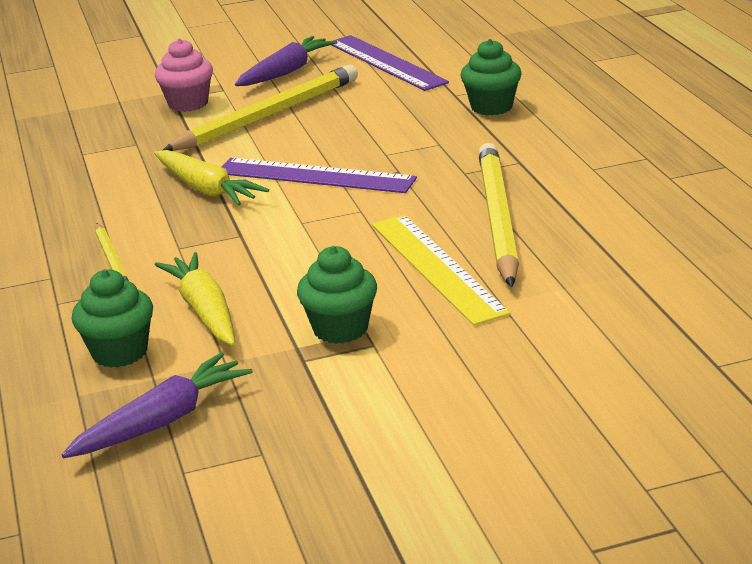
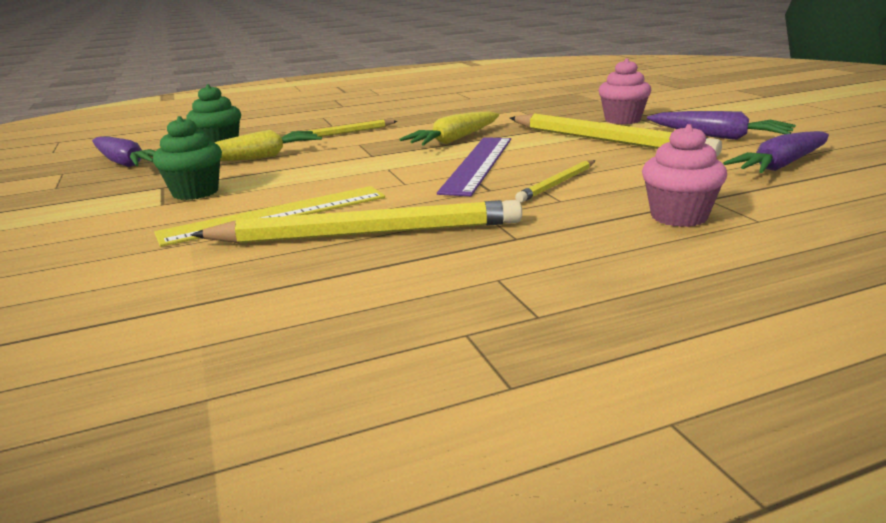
camera: 85 degrees right, 5 degrees down
purple ruler [331,35,449,91] -> purple carrot [723,131,829,173]
green cupcake [461,39,522,115] -> pink cupcake [642,124,727,227]
none -> yellow pencil [515,160,595,203]

